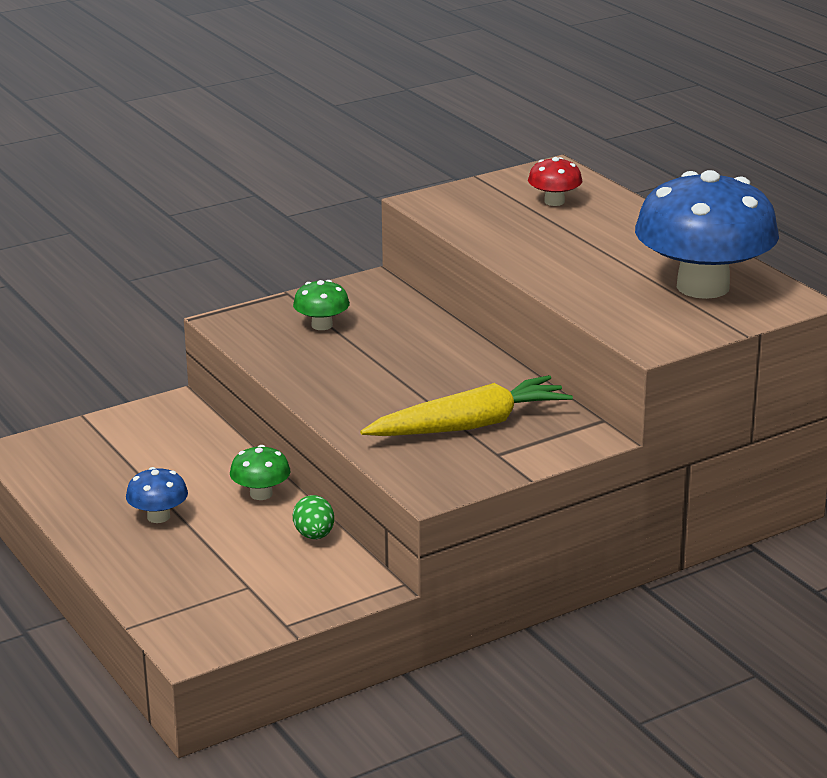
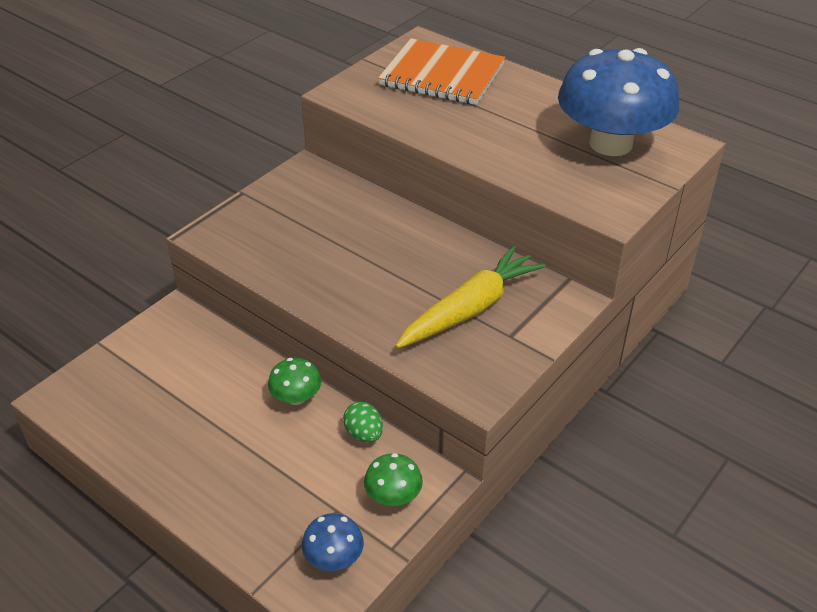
camera: 20 degrees left, 15 degrees up
blue mushroom [126,467,188,523] -> blue mushroom moved to [302,513,364,571]
green mushroom [293,280,350,330] -> green mushroom moved to [364,453,423,506]
red mushroom [528,157,582,206] -> orange notebook [378,38,505,105]

